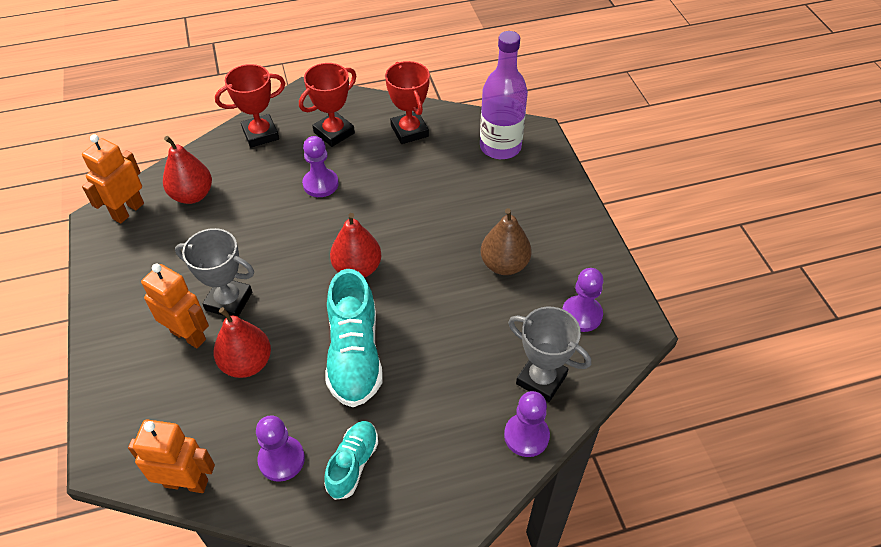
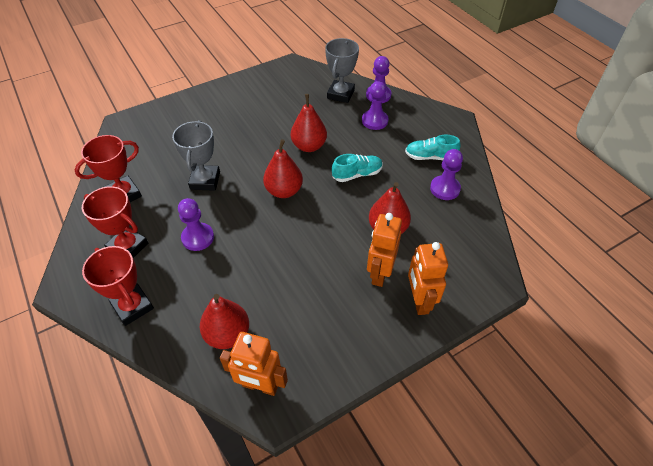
camera: 105 degrees left, 0 degrees up
orange robot [128,419,215,493] -> orange robot moved to [408,242,448,315]
grey trophy [175,228,254,317] -> grey trophy moved to [172,120,220,191]
turquoise shoe [326,269,382,407] -> turquoise shoe [332,154,383,182], size x0.58
purple bottle [480,31,528,159] -> none
brown pear [481,208,532,275] -> none
purple pawn [562,268,604,332] -> purple pawn moved to [362,81,388,130]
none -> red pear [291,94,327,152]

